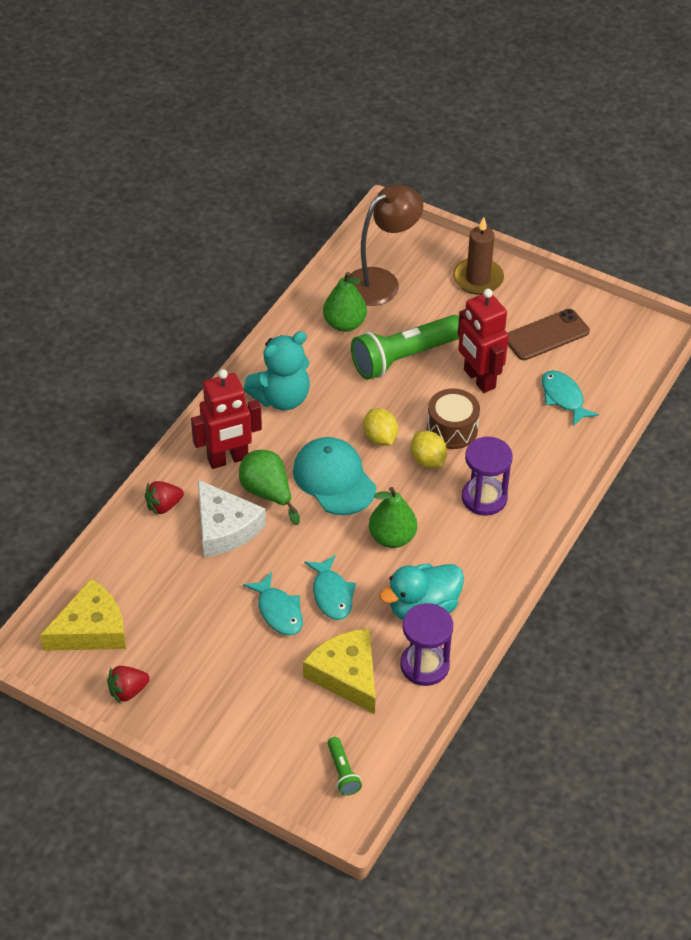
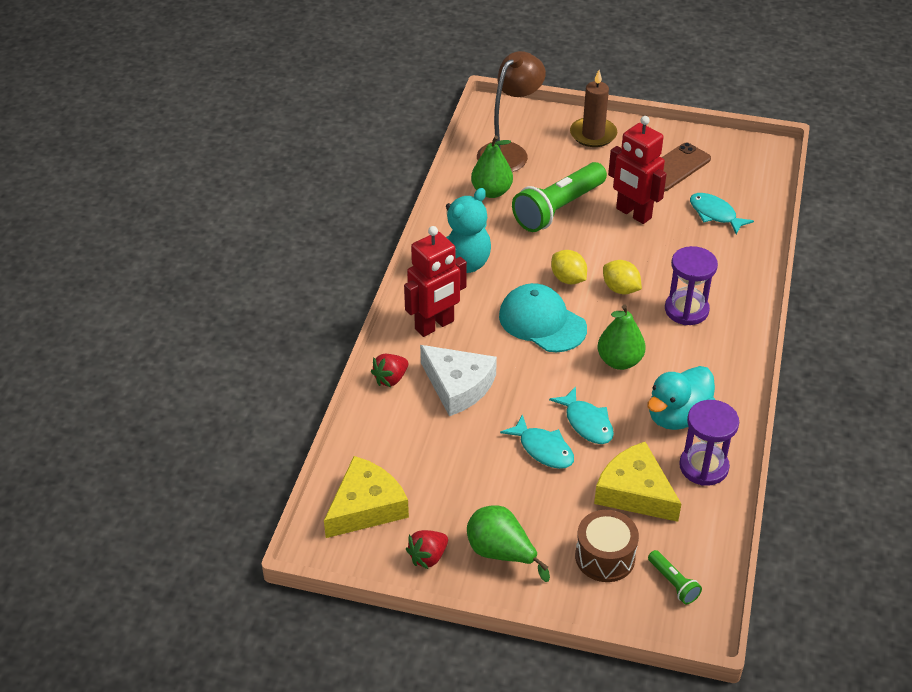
camera: 15 degrees left, 5 degrees down
green pear [239,450,300,525] -> green pear moved to [467,506,550,582]
brown drum [427,388,480,449] -> brown drum moved to [575,510,639,582]

